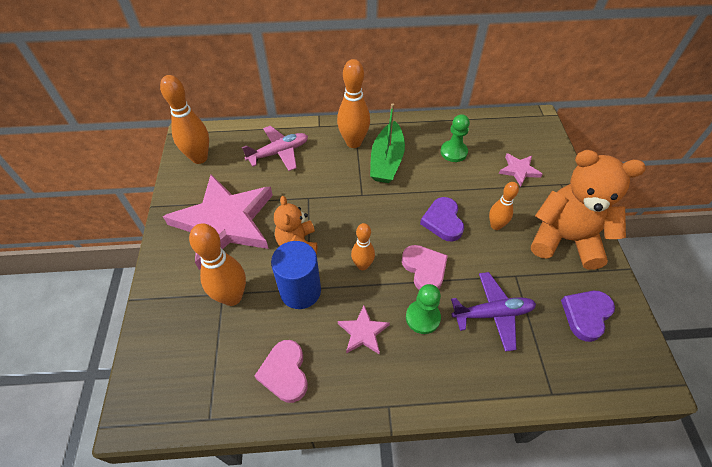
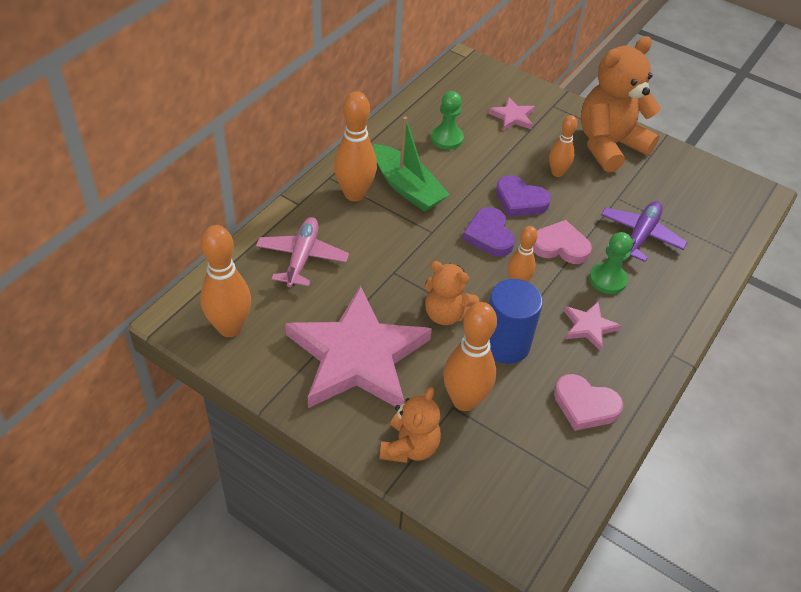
camera: 55 degrees left, 5 degrees down
purple heart [561,291,615,342] -> purple heart moved to [463,207,515,257]
none -> orange teddy bear [379,387,441,463]

